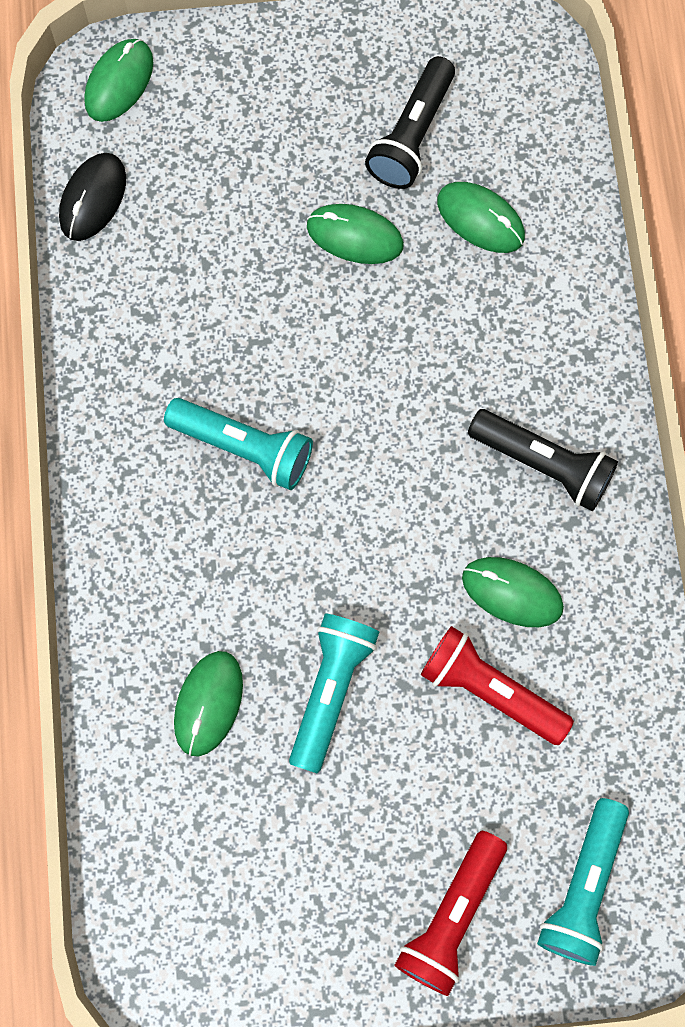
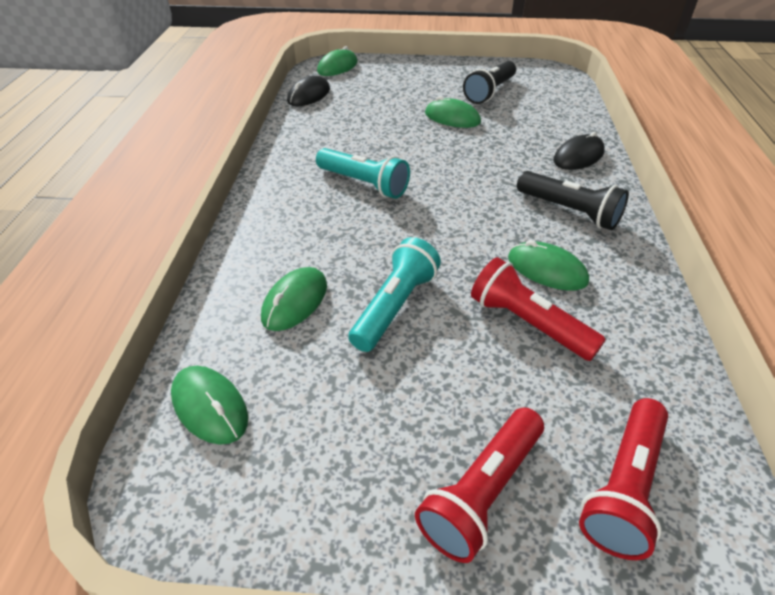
camera: 10 degrees right, 30 degrees down
green mouse [437,182,525,253] -> green mouse moved to [171,366,248,445]
turquoise flashlight [537,798,629,966] -> red flashlight [579,398,668,560]
none -> black mouse [553,132,605,170]

